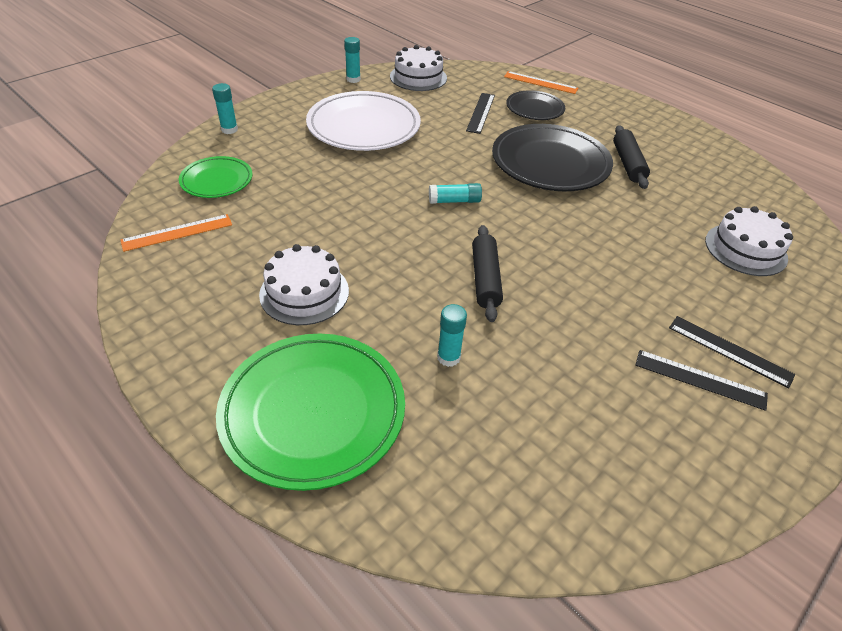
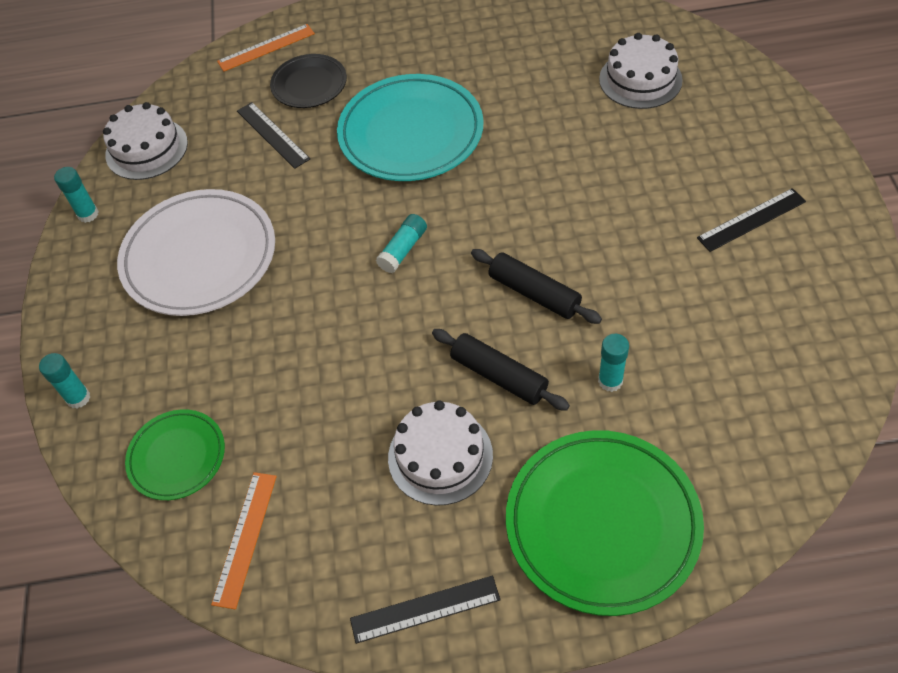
camera: 45 degrees left, 10 degrees up
black plate [492,124,613,191] -> turquoise plate [337,74,484,181]
black rolling pin [613,125,650,189] -> black rolling pin moved to [432,329,570,411]
black ruler [669,316,795,388] -> black ruler moved to [350,575,501,644]

